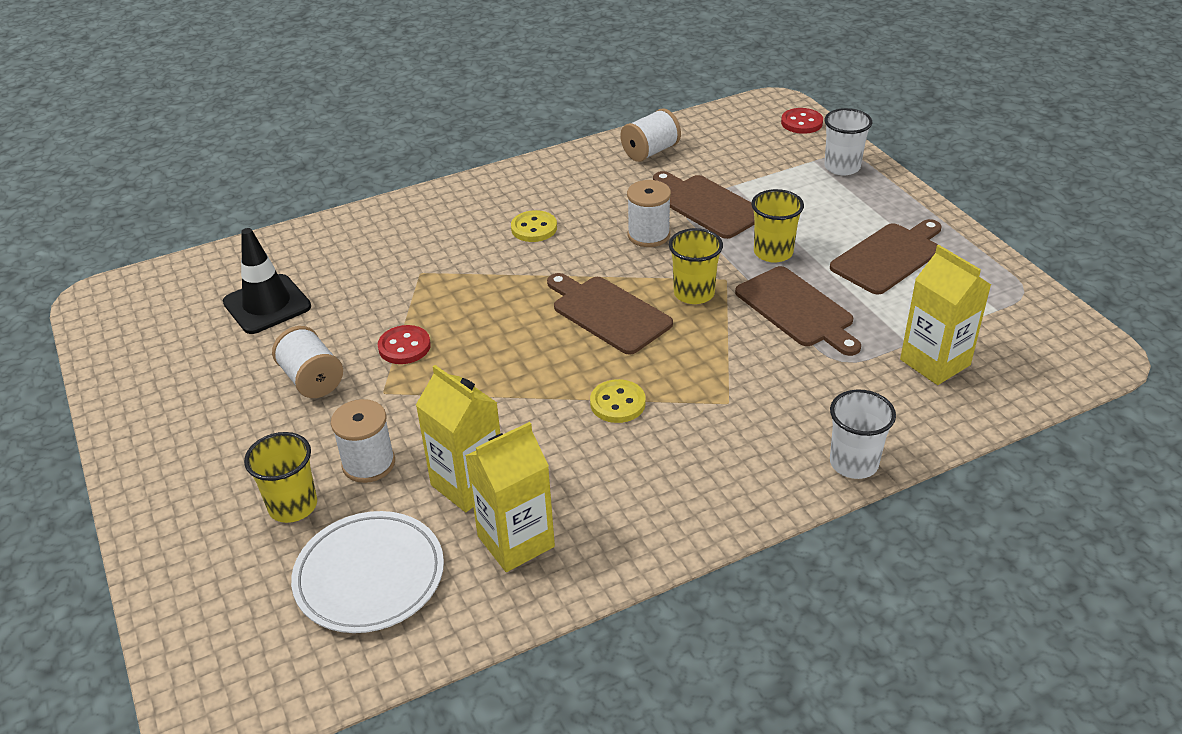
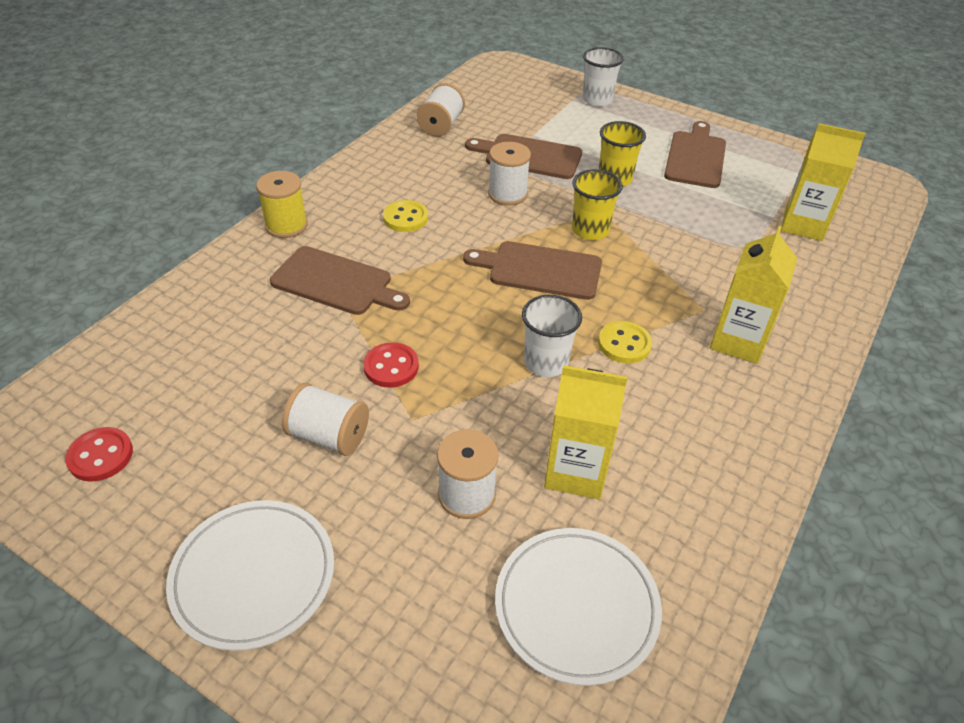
camera: 35 degrees left, 5 degrees up
black traffic cone [223,228,311,334] -> none
yellow cup [244,432,317,523] -> none
yellow carton [465,422,555,572] -> yellow carton moved to [710,226,797,364]
brown cutting board [735,266,861,356] -> brown cutting board moved to [270,246,410,315]
red button [781,108,823,134] -> red button moved to [65,427,133,482]
white cup [830,389,896,479] -> white cup moved to [522,295,582,377]
none -> white plate [166,500,334,651]
none -> yellow spool [256,171,308,238]

